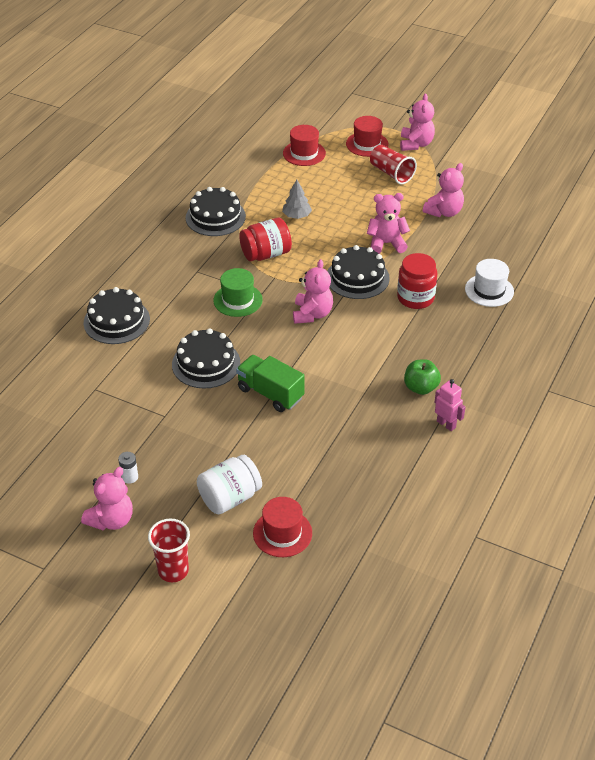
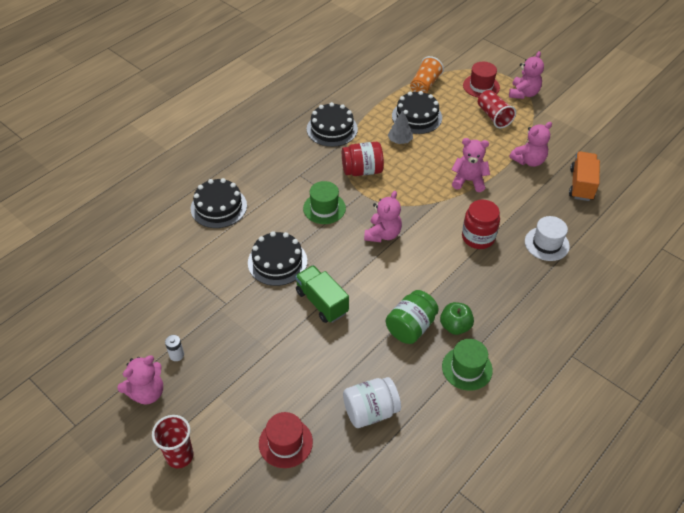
camera: 15 degrees right, 5 degrees up
white jar [197,455,262,515] -> white jar moved to [343,377,401,428]
red hat [283,125,326,166] -> orange cup [410,56,444,93]
black cake [327,245,390,299] -> black cake moved to [392,91,442,134]
pink robot [434,379,465,431] -> green hat [442,339,493,391]
none -> green jar [386,290,439,344]
none -> orange truck [569,151,600,201]

